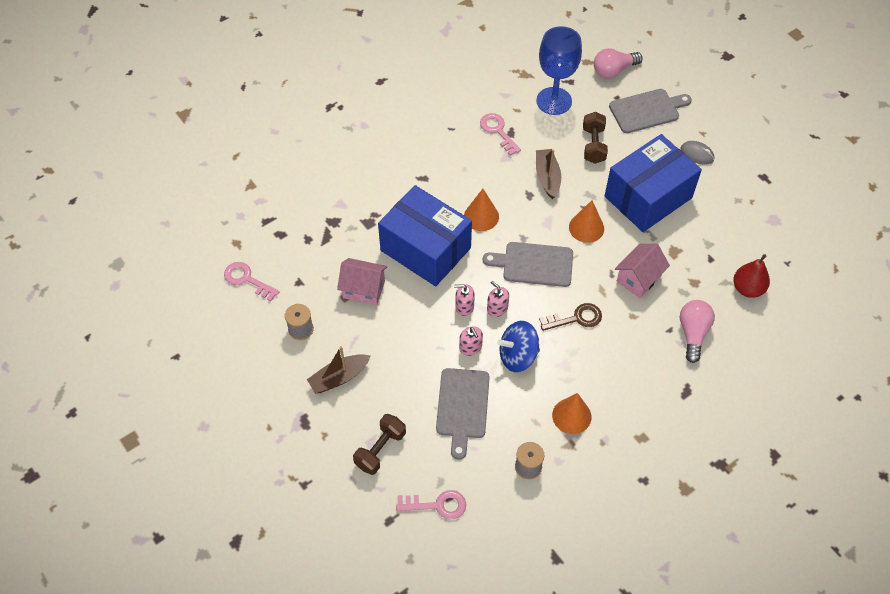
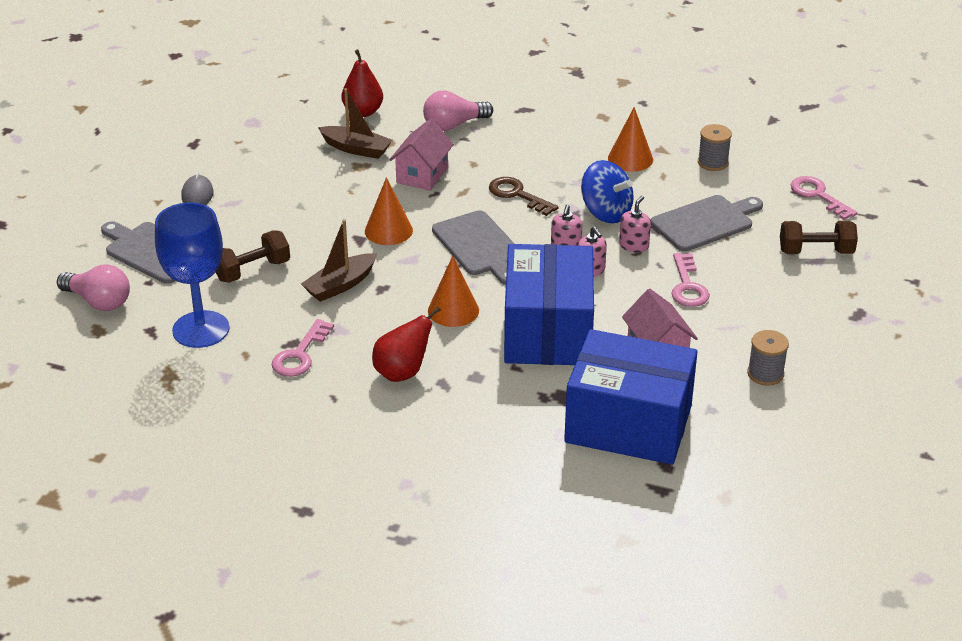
camera: 125 degrees left, 20 degrees down
pink key [224,262,280,301] -> pink key moved to [671,253,710,307]
brown boat [307,346,370,394] -> brown boat moved to [319,88,392,159]
blue box [605,134,702,232] -> blue box moved to [564,329,698,465]
pink house [615,243,670,298] -> pink house turned 75 degrees counterclockwise [389,119,454,191]
none -> red pear [372,307,441,382]

